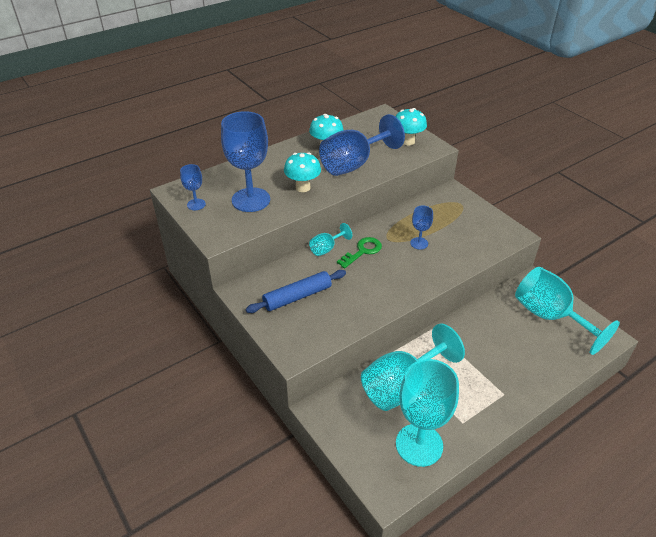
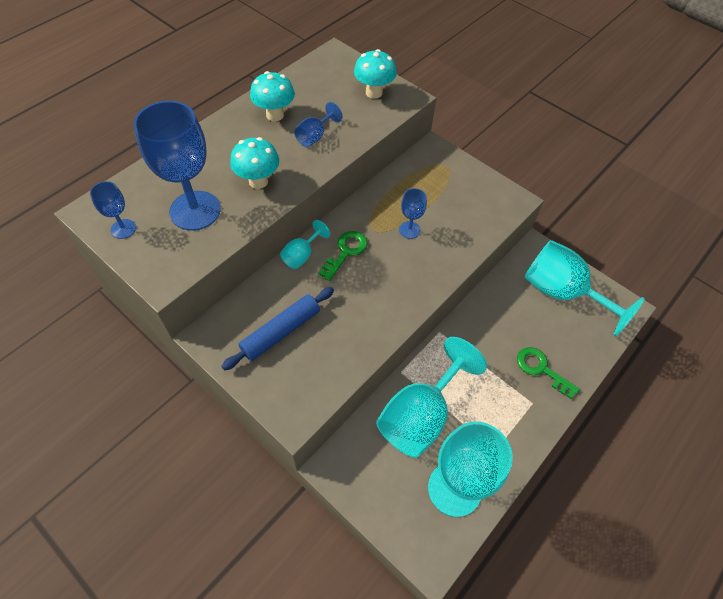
camera: 15 degrees left, 15 degrees up
blue goblet [319,114,405,176] -> blue goblet [294,102,342,147], size x0.47
none -> green key [517,347,580,399]

